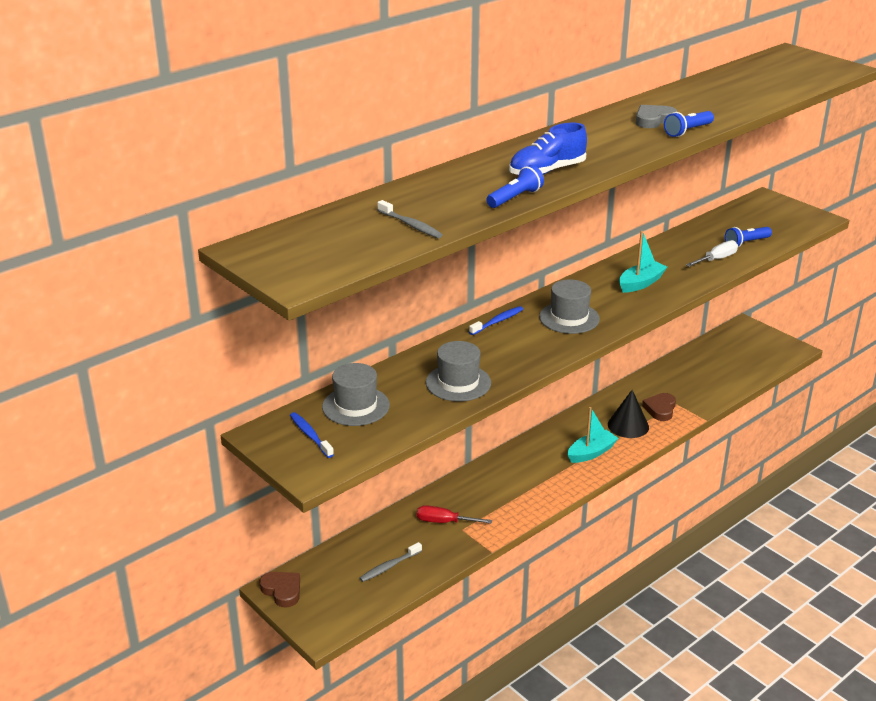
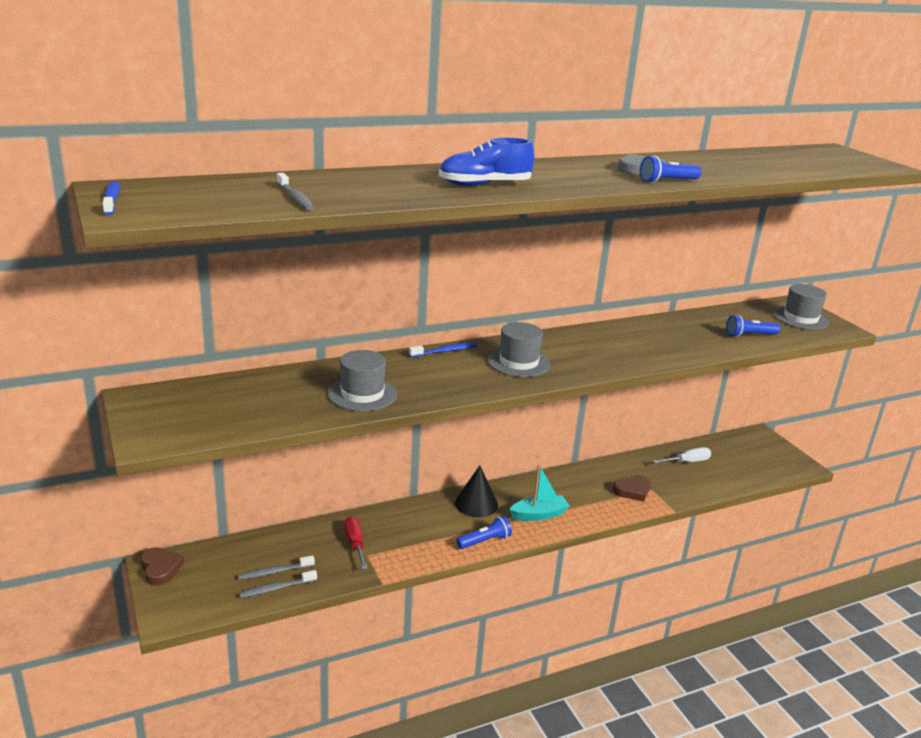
camera: 15 degrees right, 5 degrees down
blue toothbrush [290,412,334,458] -> blue toothbrush moved to [103,181,120,216]
grey hat [322,363,390,426] -> grey hat moved to [773,284,830,330]
red screwdriver [417,505,492,524] -> red screwdriver turned 45 degrees clockwise [344,516,368,570]
blue flashlight [486,165,544,208] -> blue flashlight moved to [456,516,512,549]
black cone [608,390,649,438] -> black cone moved to [455,465,498,517]
turquoise boat [619,231,667,293] -> none
brown heart [642,393,676,421] -> brown heart turned 150 degrees counterclockwise [613,475,651,502]
white screwdriver [686,240,738,267] -> white screwdriver moved to [653,447,711,464]
none -> grey toothbrush [239,570,317,598]

